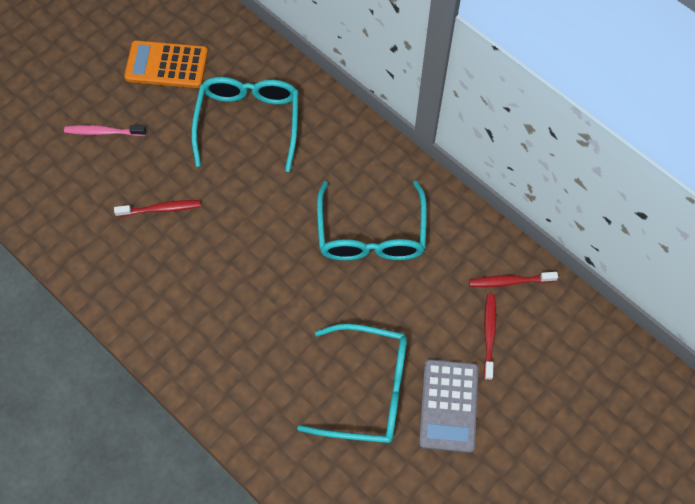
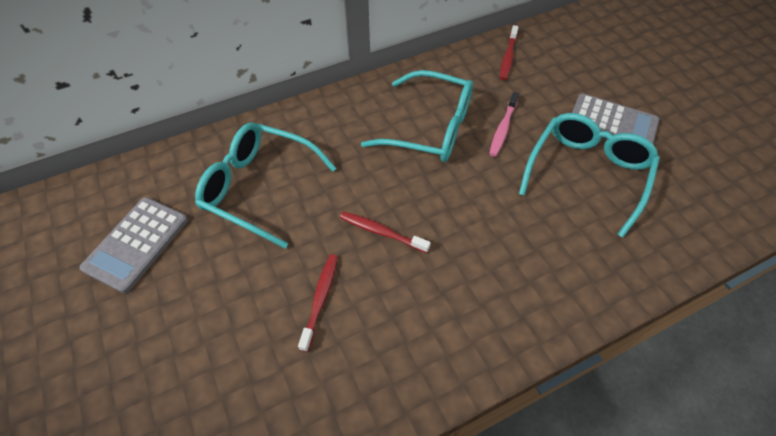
camera: 70 degrees left, 10 degrees down
pink toothbrush [64,125,146,136] -> pink toothbrush moved to [489,92,519,157]
orange calculator [124,40,208,88] -> grey calculator [79,197,188,293]
red toothbrush [484,294,496,380] -> red toothbrush moved to [340,212,431,253]

